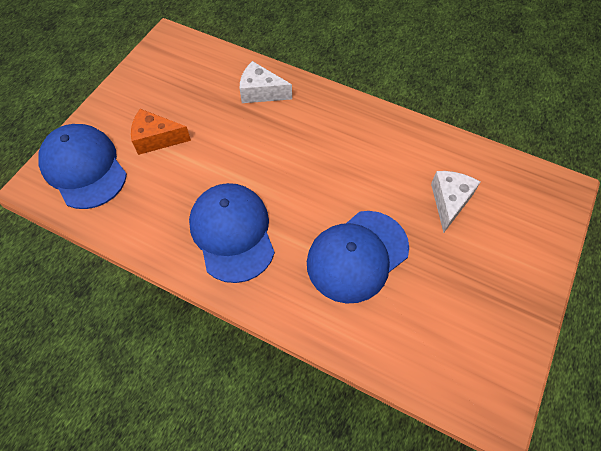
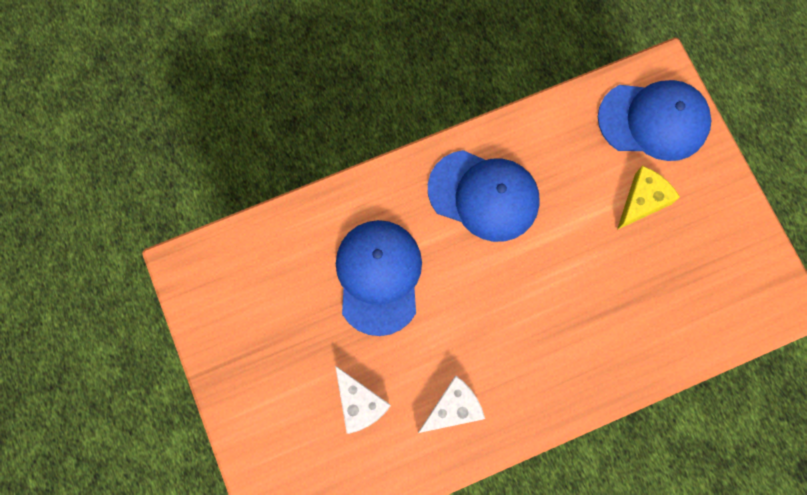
camera: 130 degrees right, 15 degrees up
orange cheese [131,109,191,155] -> yellow cheese [617,166,680,230]
white cheese [240,61,292,103] -> white cheese moved to [418,376,485,433]

